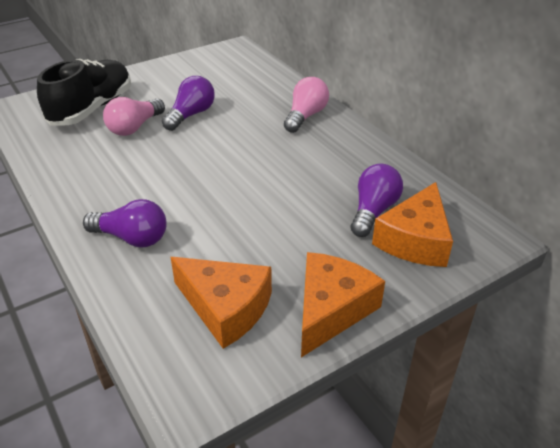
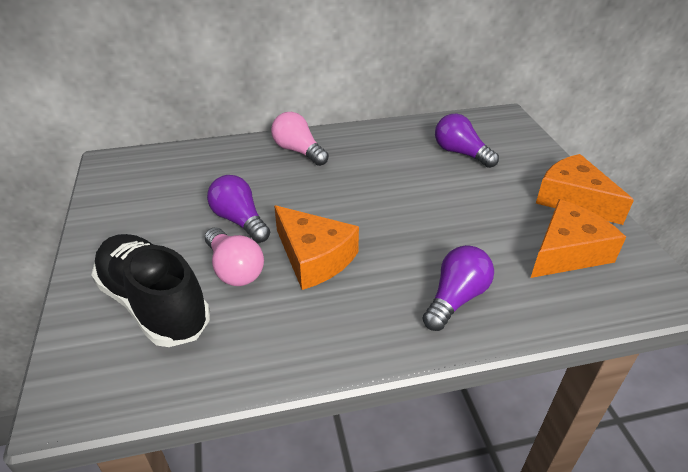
camera: 70 degrees left, 0 degrees up
orange cheese [372,182,453,267] -> orange cheese moved to [274,205,359,290]

